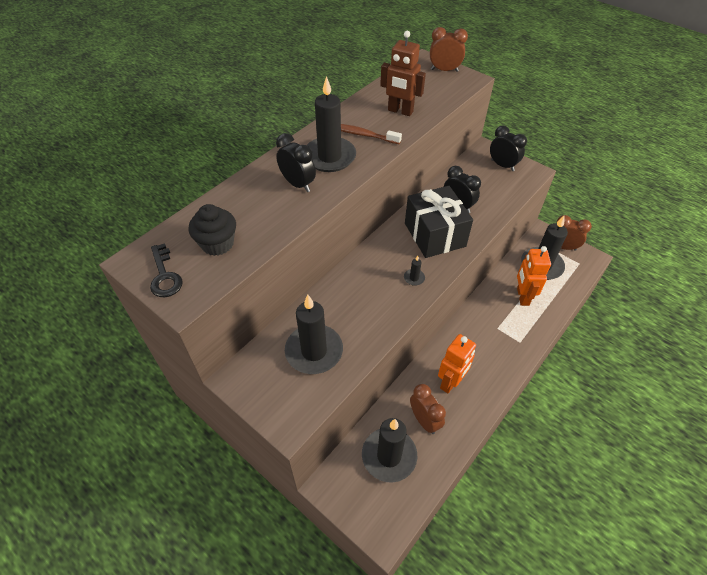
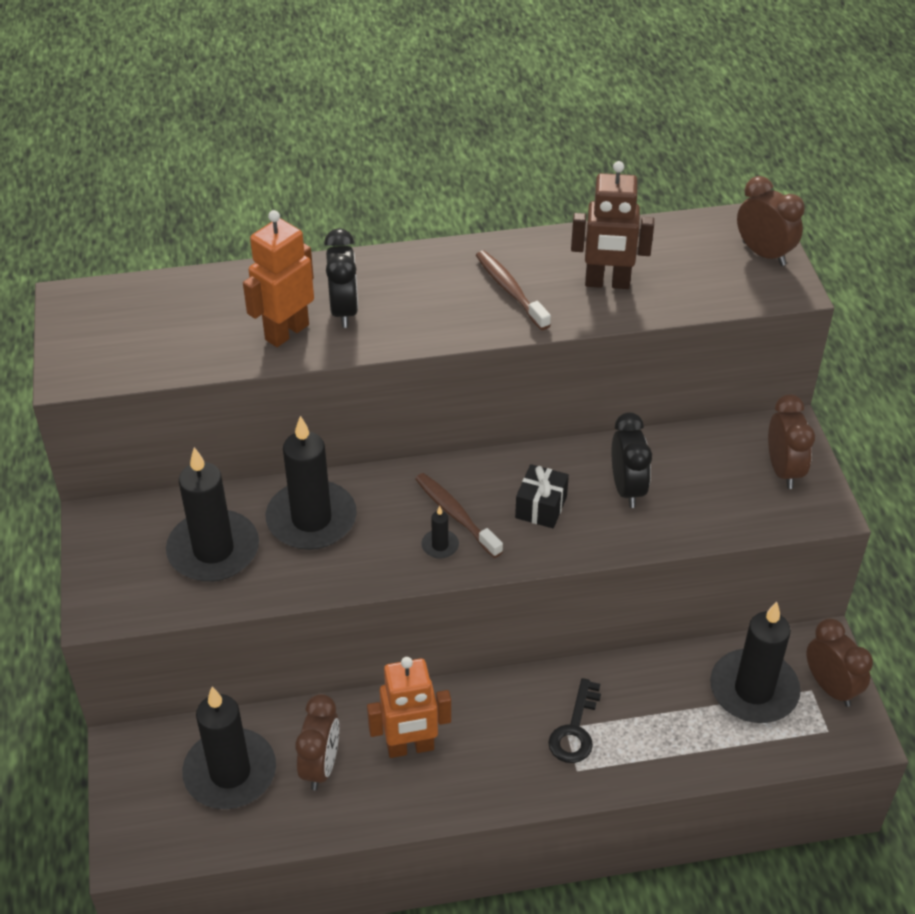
camera: 40 degrees right, 5 degrees down
black key [150,243,183,297] -> black key moved to [548,678,601,763]
black cupcake [189,204,236,256] -> none
black candle [306,76,356,172] -> black candle moved to [266,416,357,550]
brown robot [380,31,426,116] -> brown robot turned 60 degrees counterclockwise [571,161,654,289]
black gift [405,186,473,258] -> black gift [515,464,569,528], size x0.49
black clock [490,125,527,171] -> brown clock [768,394,815,489]
orange robot [517,246,551,306] -> orange robot moved to [243,210,314,347]
none -> brown toothbrush [415,473,503,558]

